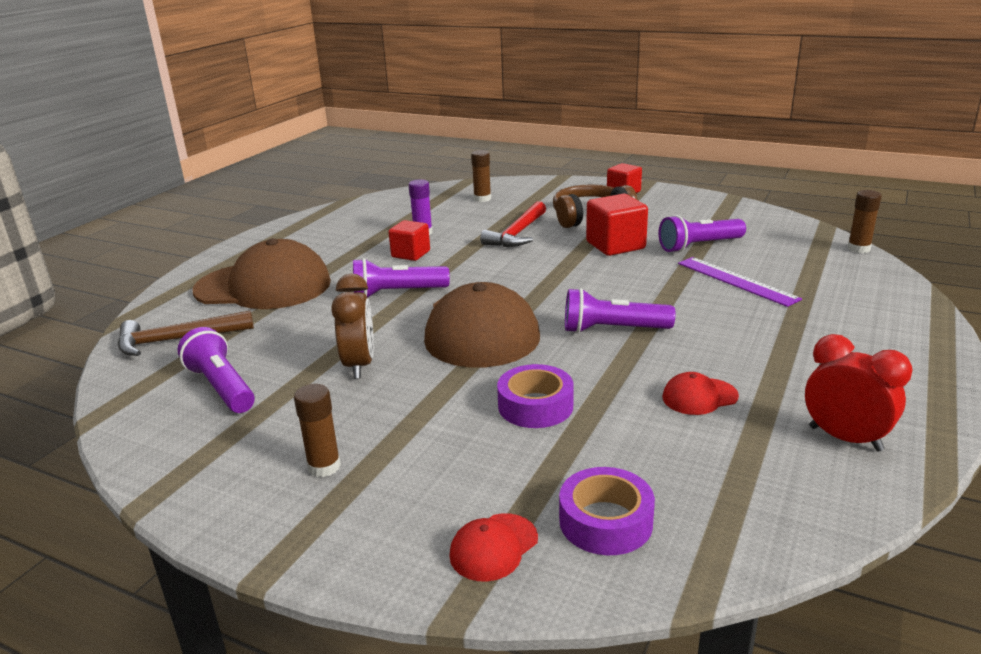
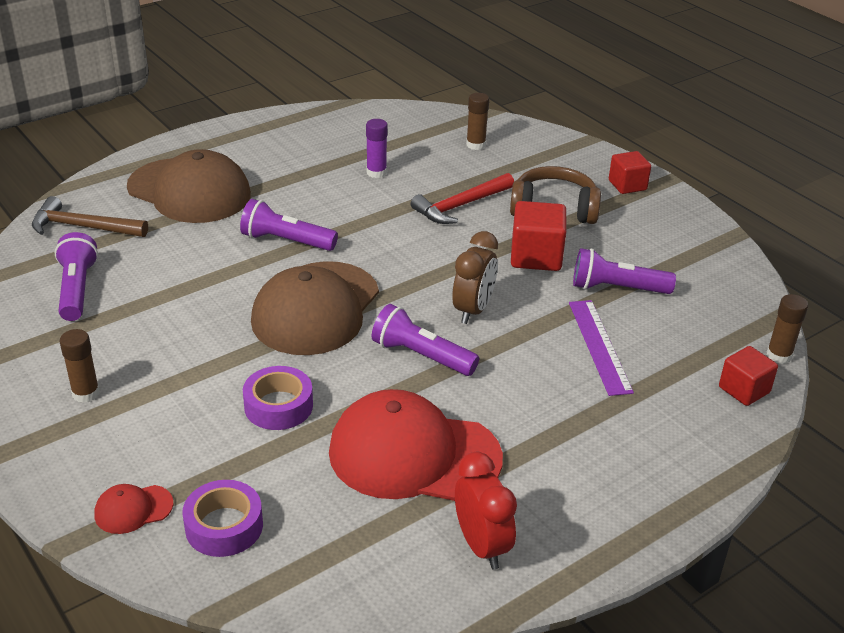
camera: 25 degrees right, 10 degrees up
brown clock [331,274,374,379] -> brown clock moved to [452,231,498,324]
red cube [389,220,430,261] -> red cube moved to [719,346,778,406]
red cap [662,372,739,415] -> red cap [329,389,503,501], size x2.39

